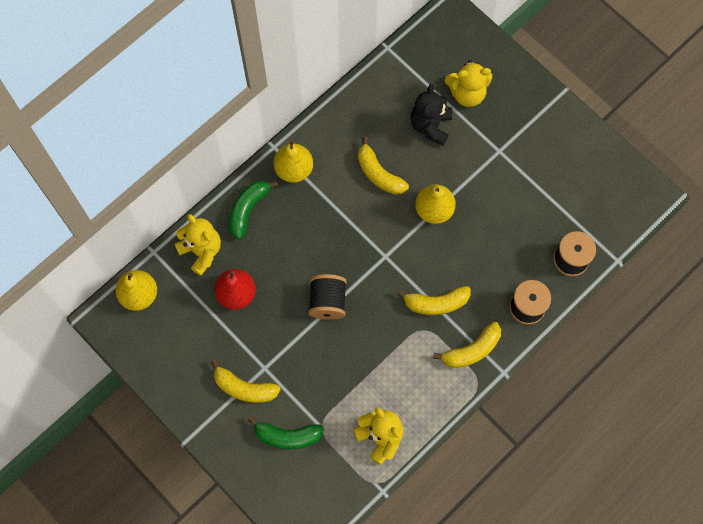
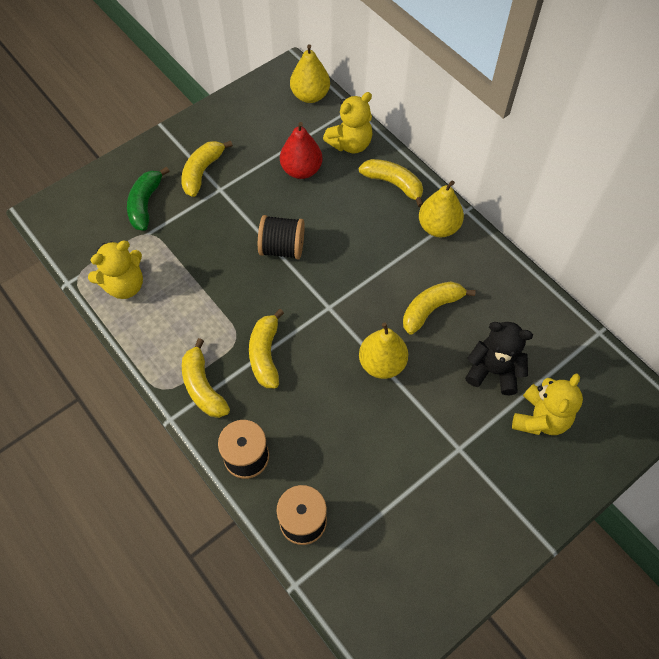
camera: 95 degrees right, 10 degrees down
green banana [229,181,278,239] -> yellow banana [359,159,423,207]
yellow teddy bear [445,60,492,107] -> yellow teddy bear turned 150 degrees counterclockwise [512,373,583,435]

